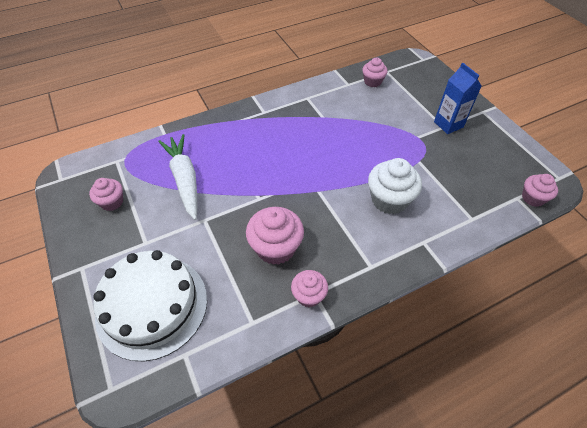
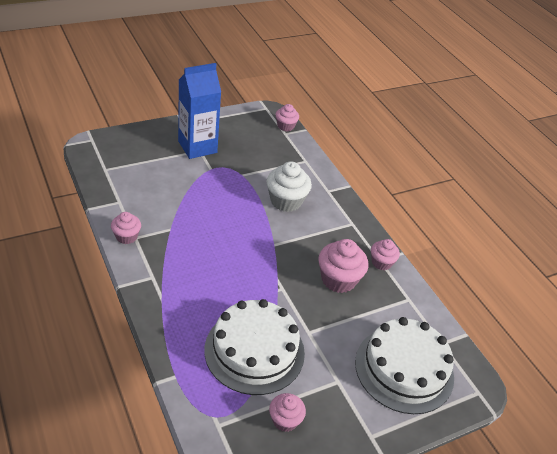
camera: 95 degrees left, 10 degrees down
white carrot [158,134,197,220] -> white cake [204,299,305,395]
pink cupcake [362,57,388,87] -> pink cupcake moved to [111,212,141,244]
blue carton [434,63,482,134] -> blue carton [178,63,221,159], size x1.52

